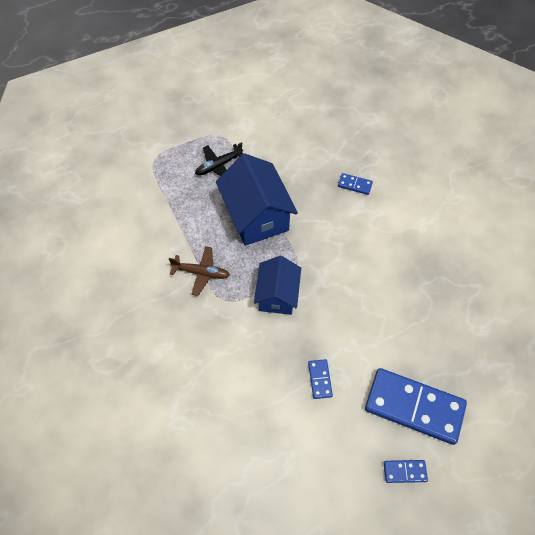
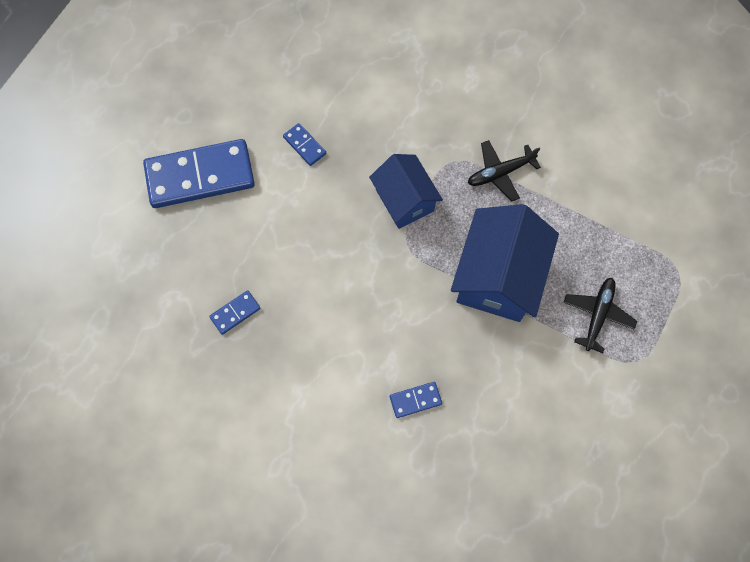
camera: 145 degrees right, 10 degrees up
brown plane [169,246,230,296] -> black plane [468,140,541,201]
blue house [216,153,298,246] -> blue house turned 75 degrees clockwise [451,204,559,322]
blue domino [384,460,428,483] -> blue domino moved to [209,290,261,335]

